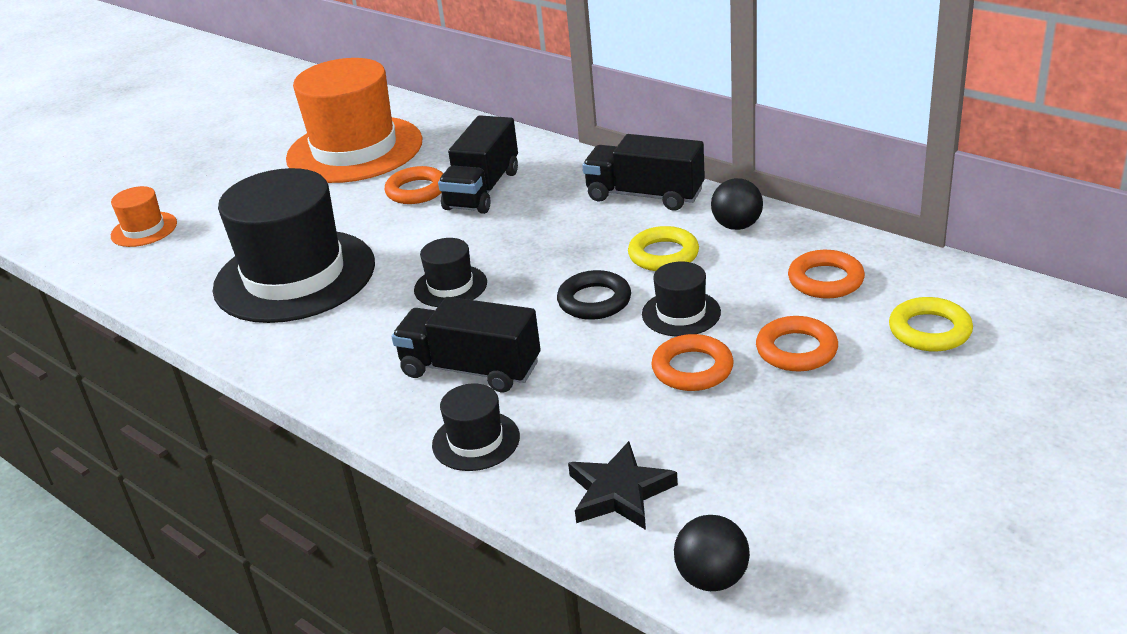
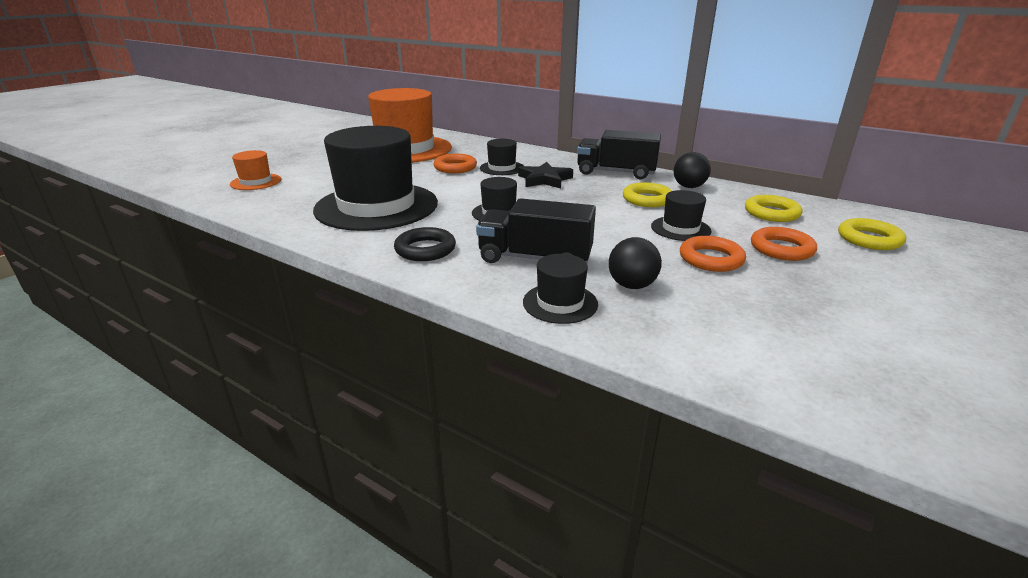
camera: 10 degrees left, 5 degrees down
black truck [438,115,518,214] -> black hat [480,139,524,175]
black ring [557,270,631,320] -> black ring moved to [394,227,456,261]
black star [568,441,678,530] -> black star moved to [518,162,573,189]
black ball [674,515,750,591] -> black ball moved to [609,237,662,289]
orange ring [788,250,865,298] -> yellow ring [745,195,802,222]

